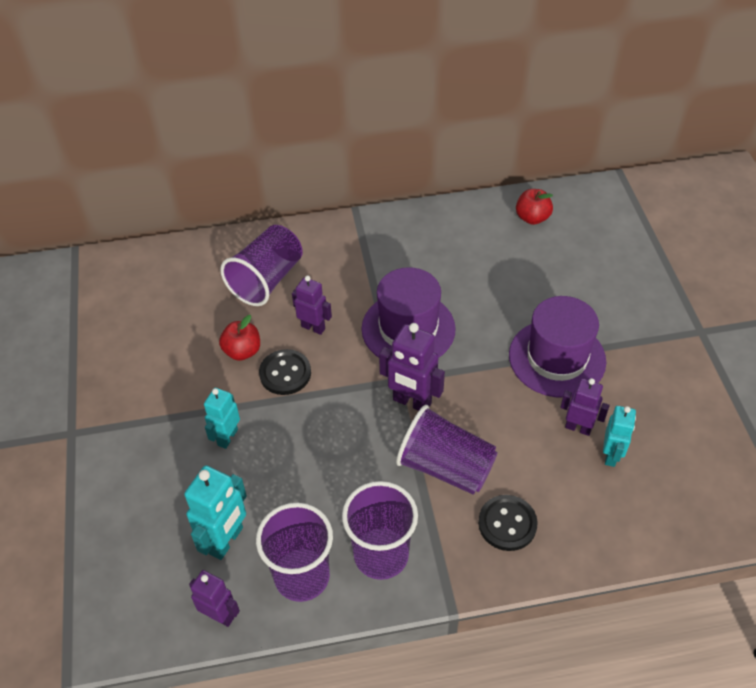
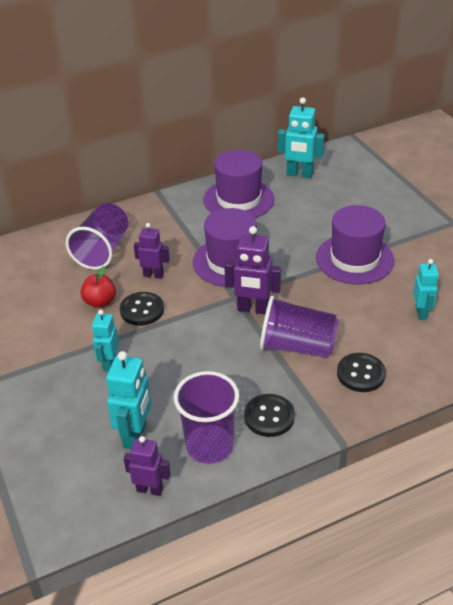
camera: 15 degrees left, 10 degrees down
purple cup [342,481,418,580] -> black button [244,394,295,437]
red apple [516,189,553,225] -> turquoise robot [278,97,324,178]
purple robot [560,378,610,436] -> none
none -> purple hat [204,150,274,218]

